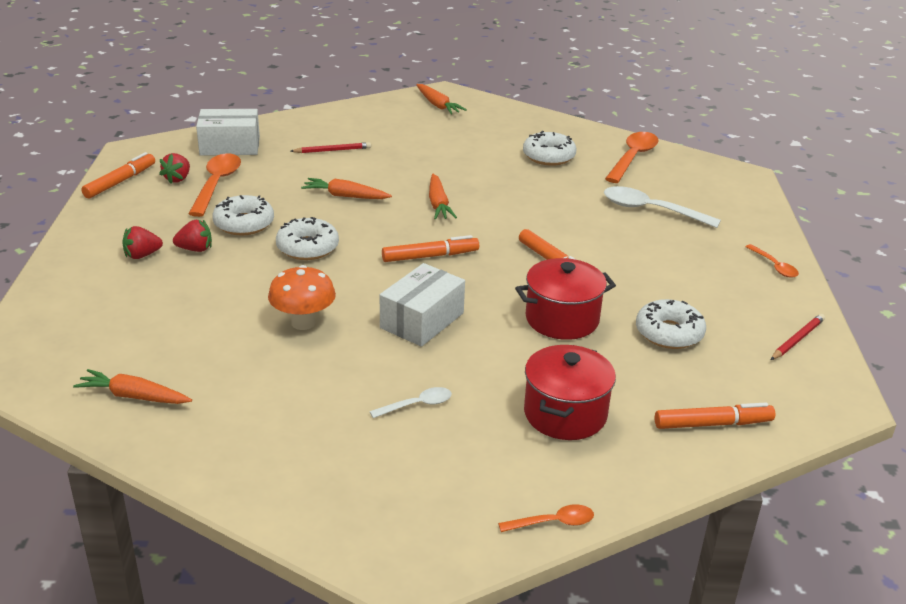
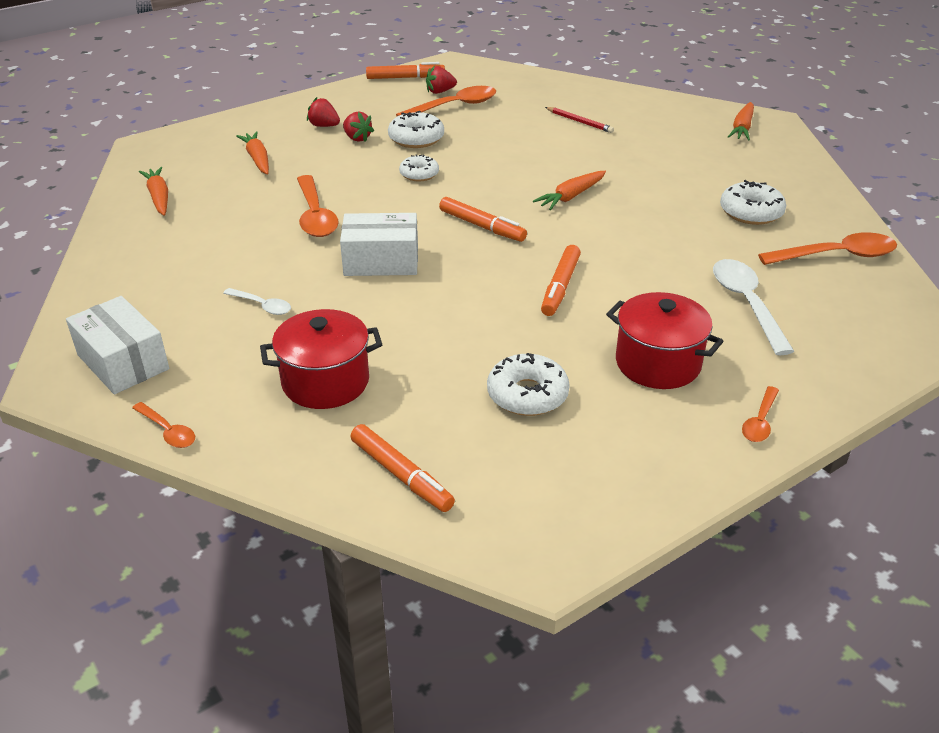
camera: 55 degrees right, 5 degrees up
white box [196,109,260,156] -> white box moved to [66,296,169,394]
orange mushroom [268,265,336,330] -> orange spoon [297,175,339,237]
white donut [276,217,339,260] -> white donut [399,154,439,181], size x0.66
orange carrot [301,178,392,199] -> orange carrot moved to [236,132,269,174]
red pot [515,258,616,340] -> red pot moved to [606,292,723,389]
red pencil [771,314,825,360] -> none

